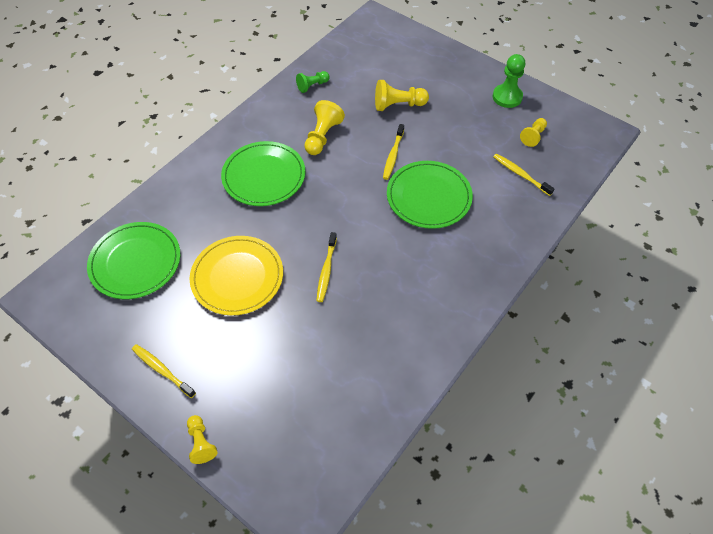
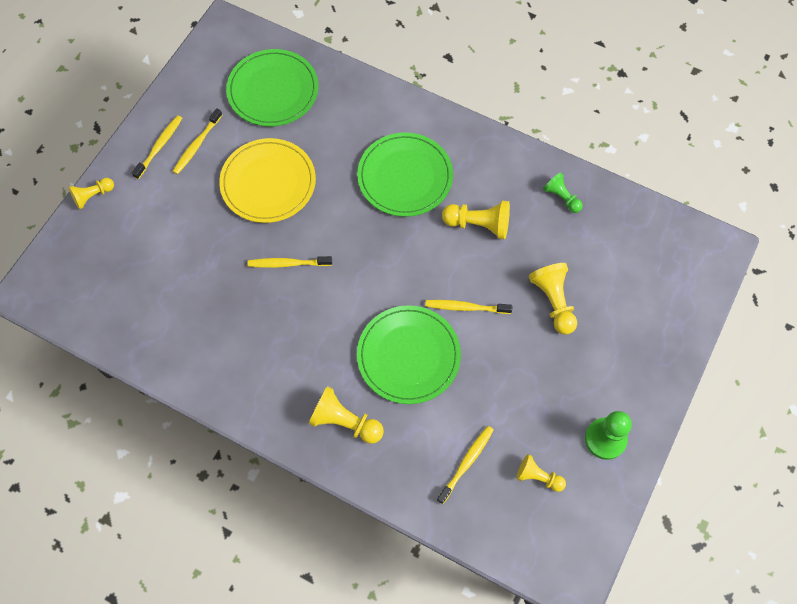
camera: 80 degrees right, 10 degrees up
none -> yellow toothbrush [172,108,222,175]
none -> yellow pawn [309,386,384,444]

